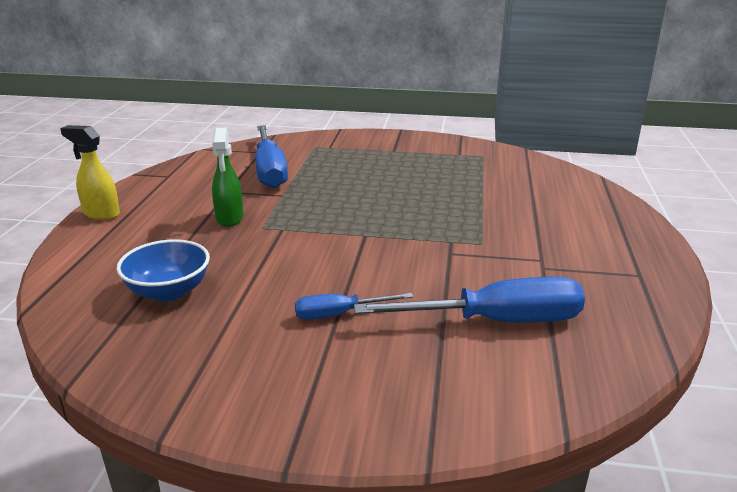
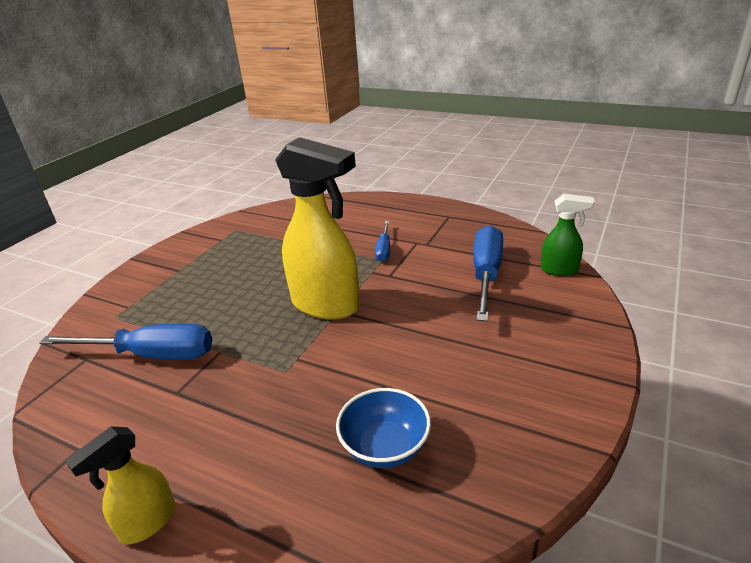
camera: 70 degrees left, 5 degrees up
green spray bottle [212,128,243,227] -> green spray bottle moved to [541,194,595,276]
blue screwdriver [295,293,413,320] -> blue screwdriver moved to [375,221,390,262]
none -> yellow spray bottle [275,137,360,320]

